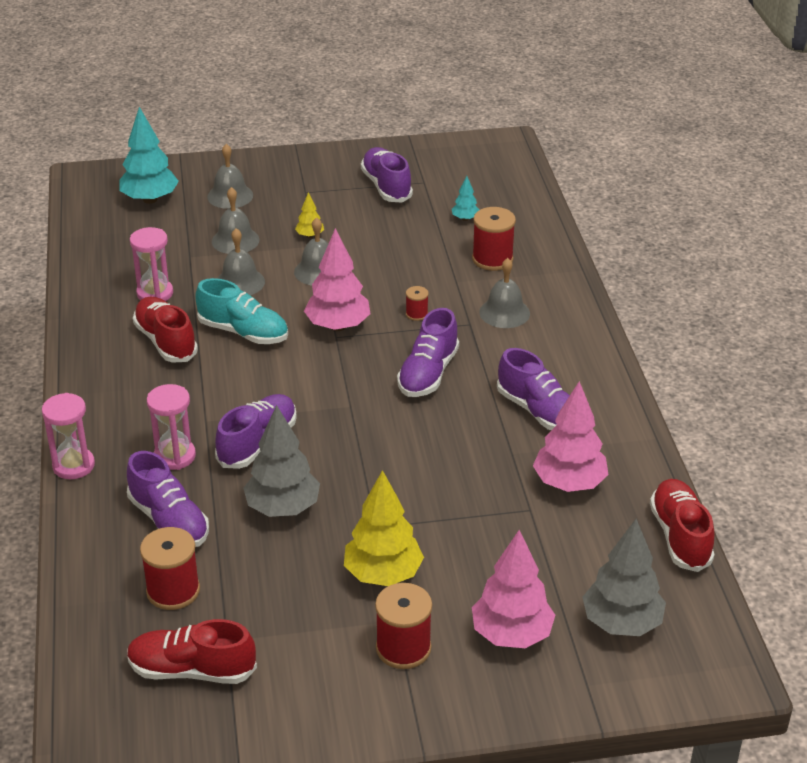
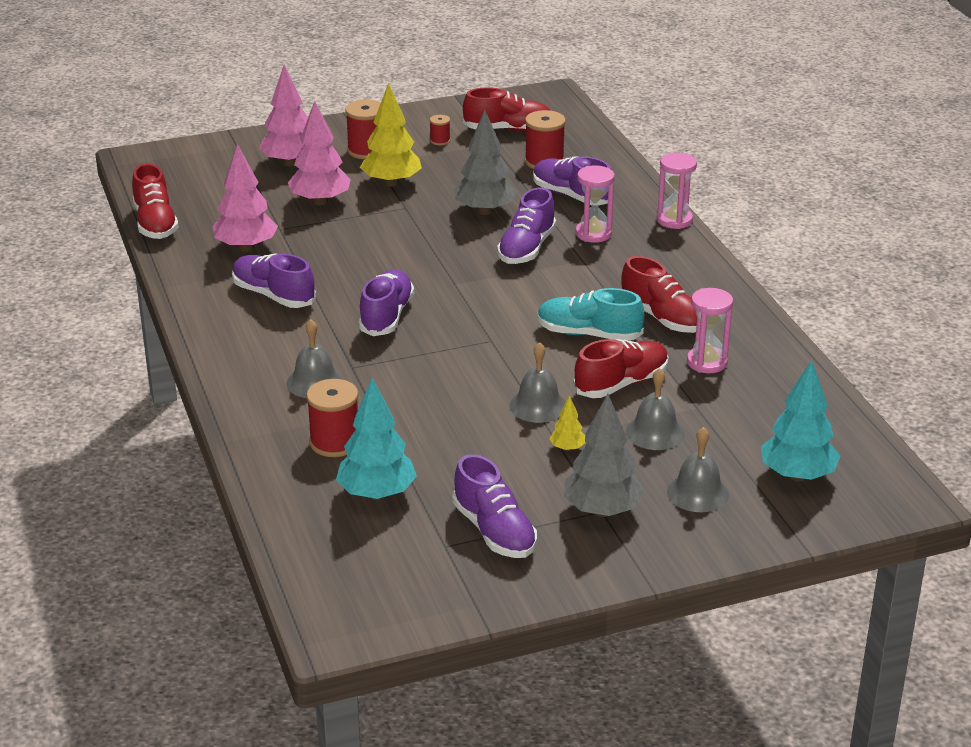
camera: 170 degrees right, 5 degrees down
grey bell [217,228,265,295] -> red shoe [574,339,669,398]
pink tree [304,228,371,331] -> pink tree moved to [288,101,351,205]
red spool [406,286,429,321] -> red spool moved to [430,115,450,145]
turquoise tree [452,176,479,221] -> turquoise tree [336,378,417,500], size x2.10
grey tree [583,519,666,636] -> grey tree moved to [564,394,645,517]

